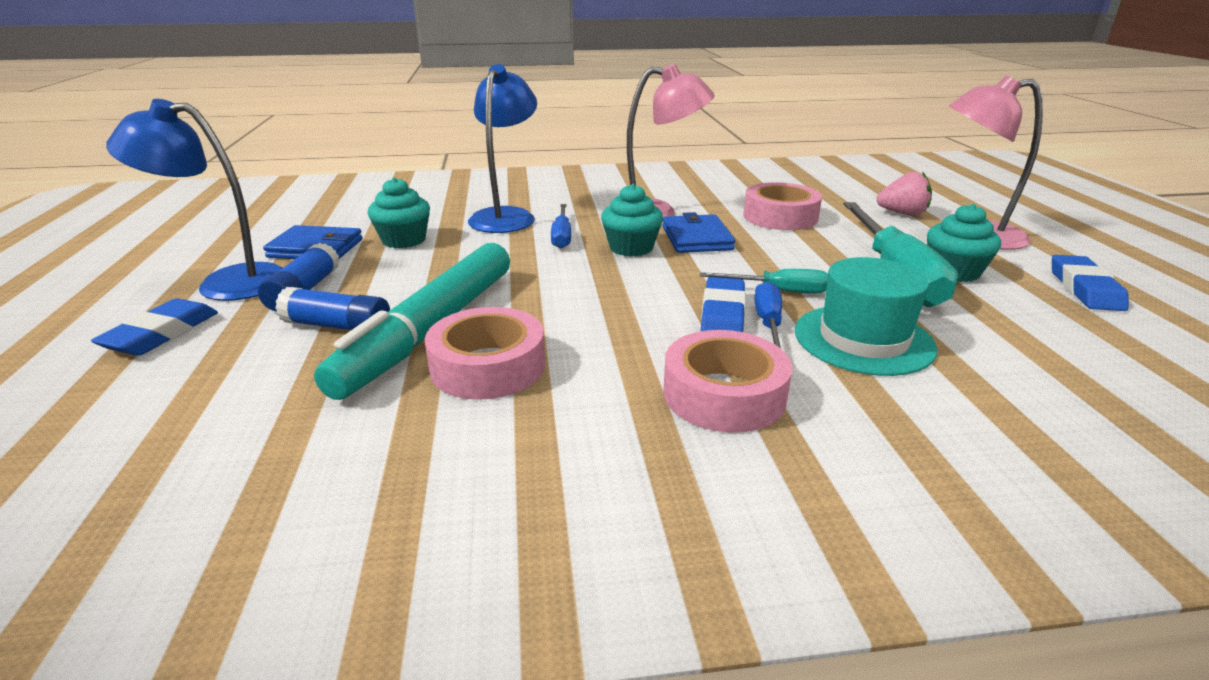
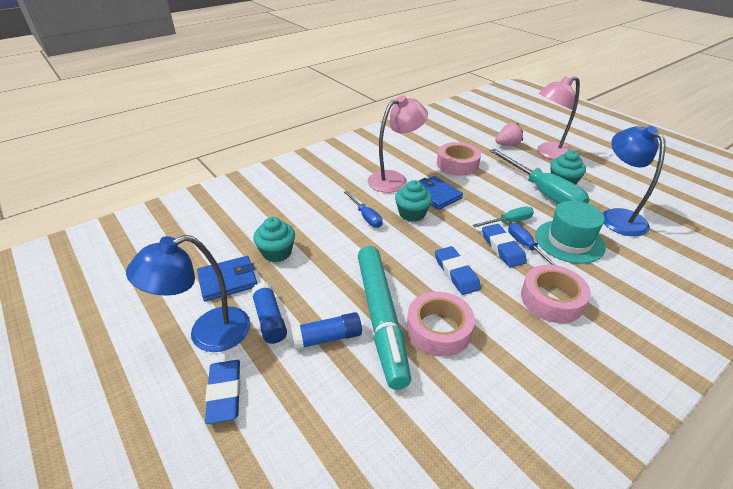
camera: 30 degrees left, 10 degrees up
blue lamp [468,64,537,233] -> blue lamp moved to [603,126,665,236]
blue eraser [1052,255,1129,311] -> blue eraser moved to [435,246,481,295]

